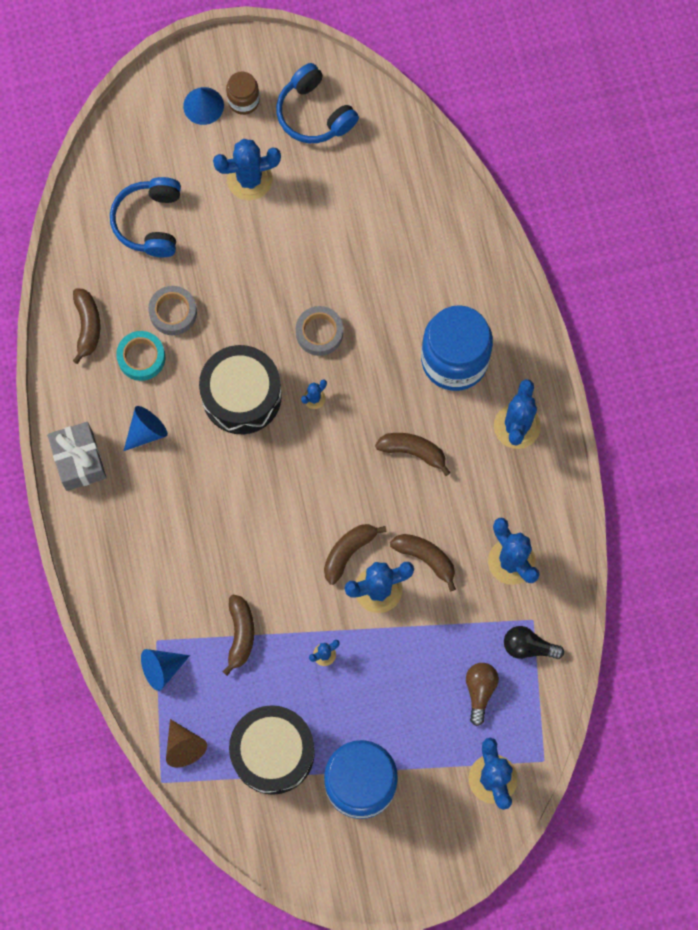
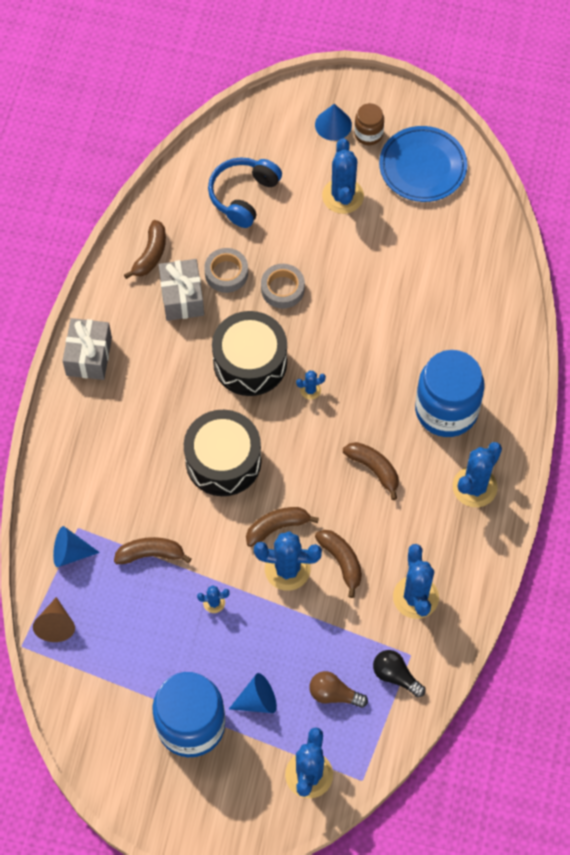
camera: 25 degrees right, 10 degrees down
turquoise tape [116,331,165,381] -> grey gift [159,259,204,321]
blue cone [124,406,168,451] -> blue cone moved to [229,673,277,713]
blue cactus [213,139,281,200] -> blue cactus turned 75 degrees clockwise [322,138,364,214]
brown banana [223,595,254,676] -> brown banana turned 120 degrees counterclockwise [114,537,192,564]
black drum [229,705,315,795] -> black drum moved to [184,410,261,496]
blue headphones [276,63,359,143] -> blue plate [379,126,467,202]
grey tape [296,306,343,356] -> grey tape moved to [261,264,305,309]
brown light bulb [466,663,499,726] -> brown light bulb turned 105 degrees counterclockwise [309,671,368,708]

